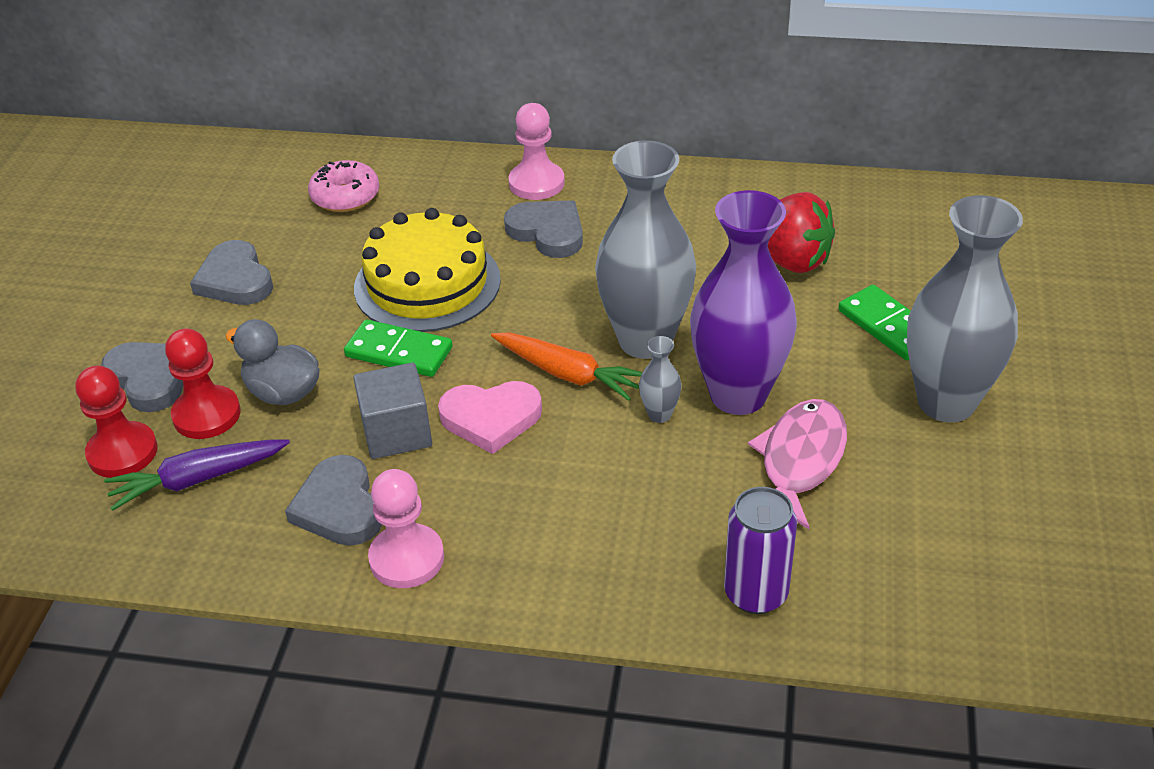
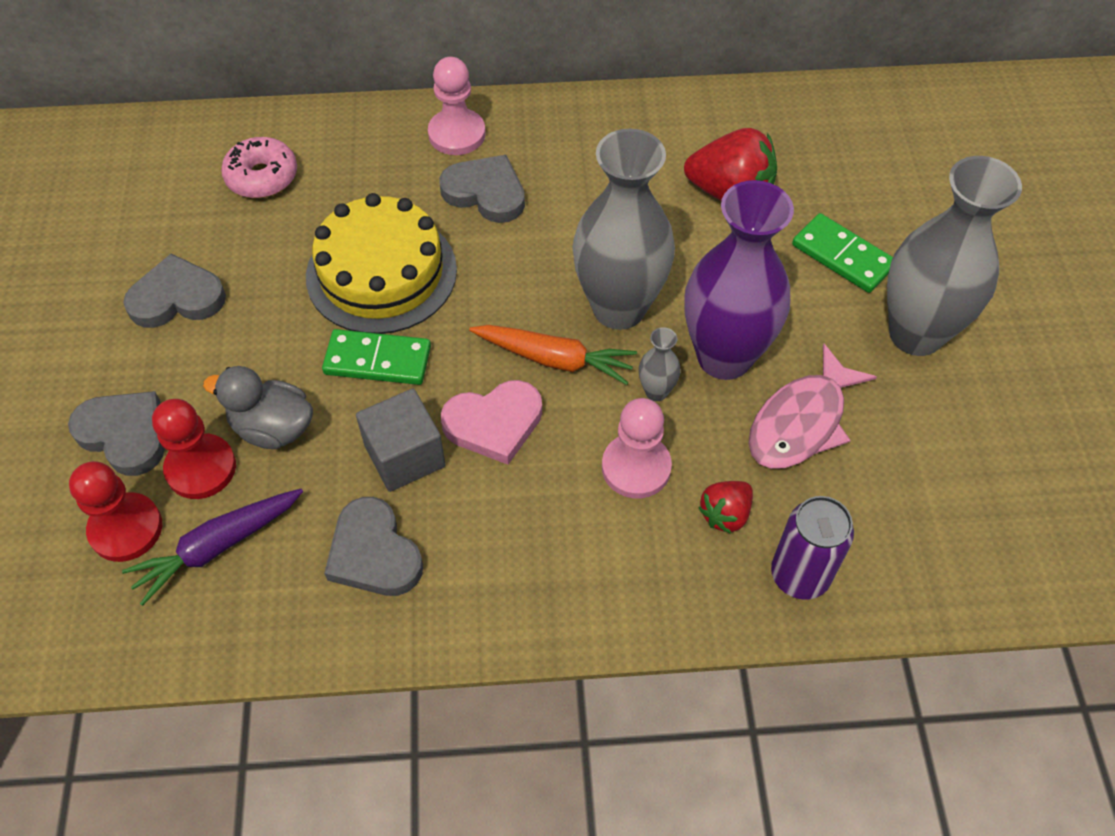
camera: 15 degrees left, 15 degrees up
grey heart [190,240,273,305] -> grey heart turned 120 degrees clockwise [123,254,226,328]
pink pawn [368,469,444,588] -> pink pawn moved to [602,398,672,499]
pink fish [748,399,847,529] -> pink fish turned 150 degrees counterclockwise [748,344,877,469]
none -> red strawberry [698,481,753,534]

